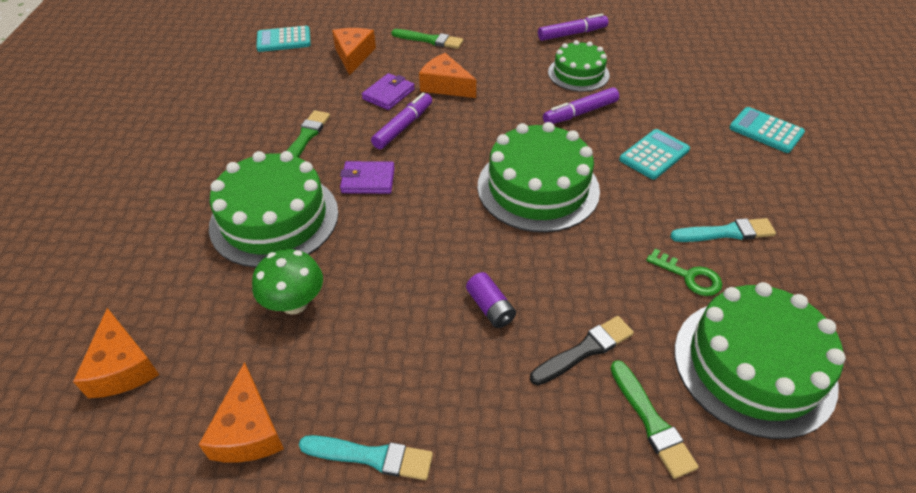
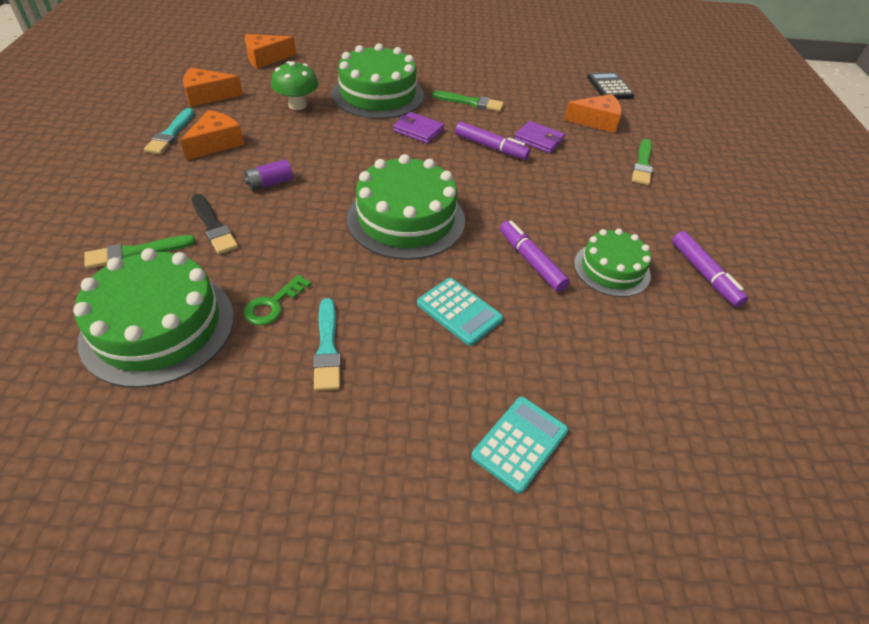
camera: 85 degrees right, 0 degrees up
turquoise calculator [256,26,311,52] -> black calculator [587,72,635,99]
purple wallet [340,161,395,194] -> purple wallet turned 60 degrees counterclockwise [393,112,444,144]
orange cheese [419,53,476,98] -> orange cheese moved to [180,110,244,160]

